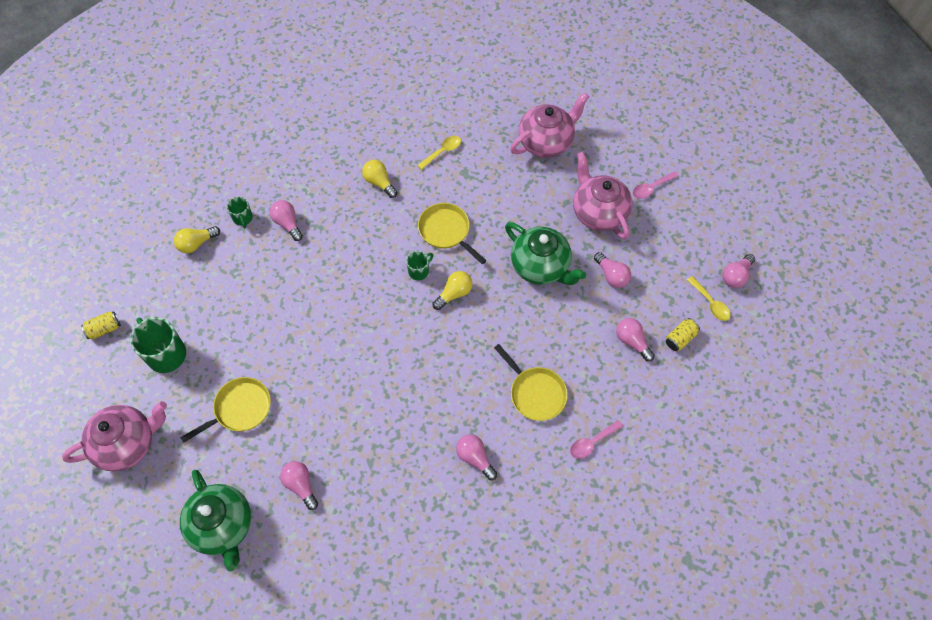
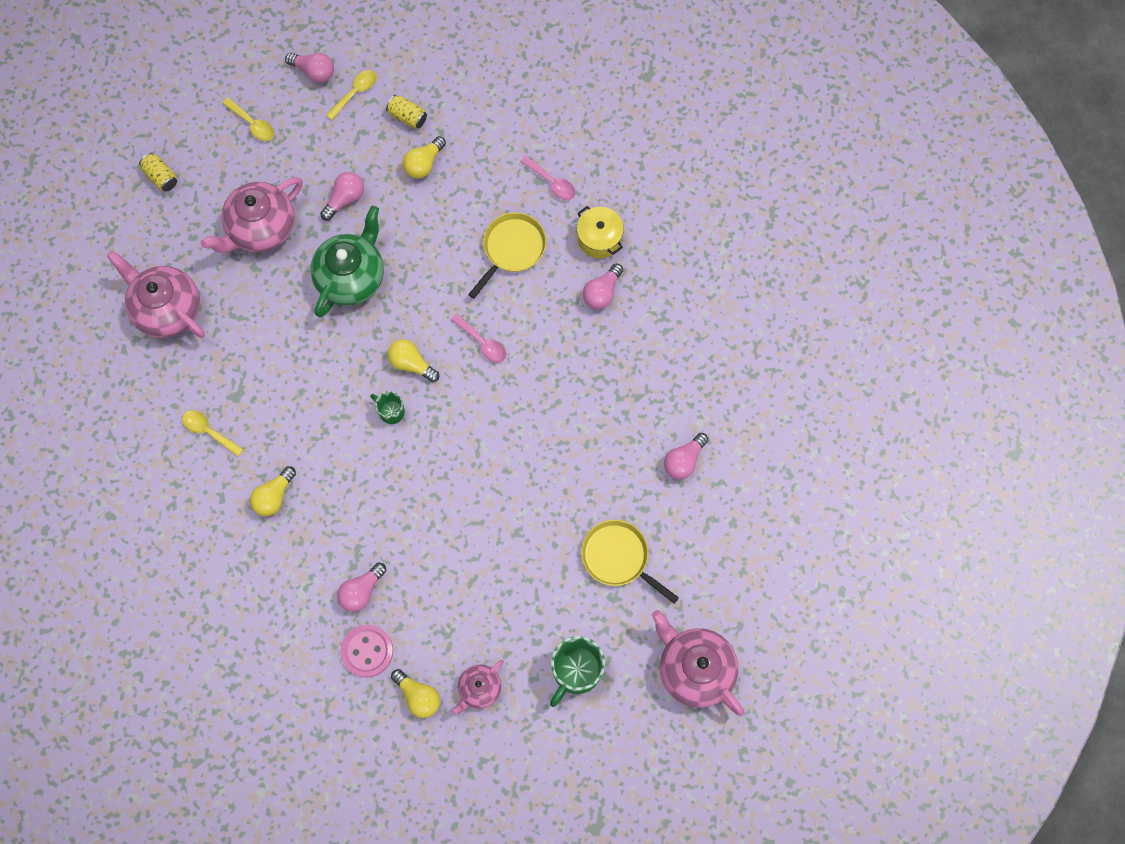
camera: 105 degrees left, 10 degrees up
yellow can [81,311,121,340] -> yellow can moved to [139,153,177,192]
green teapot [180,470,251,571] -> none
green mug [227,196,253,228] -> pink button [340,625,393,677]
yellow pan [418,203,487,264] -> none
pink light bulb [616,318,655,362] -> yellow light bulb [403,136,446,179]
pink spoon [633,171,679,199] -> pink spoon moved to [451,314,506,363]
none -> yellow spoon [222,97,274,141]
none -> pink teapot [451,660,504,715]
none -> yellow pot [577,206,624,258]

